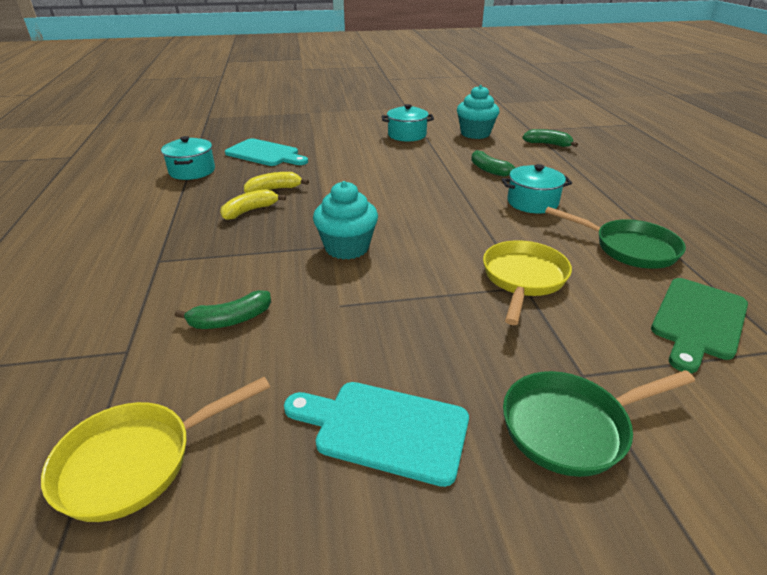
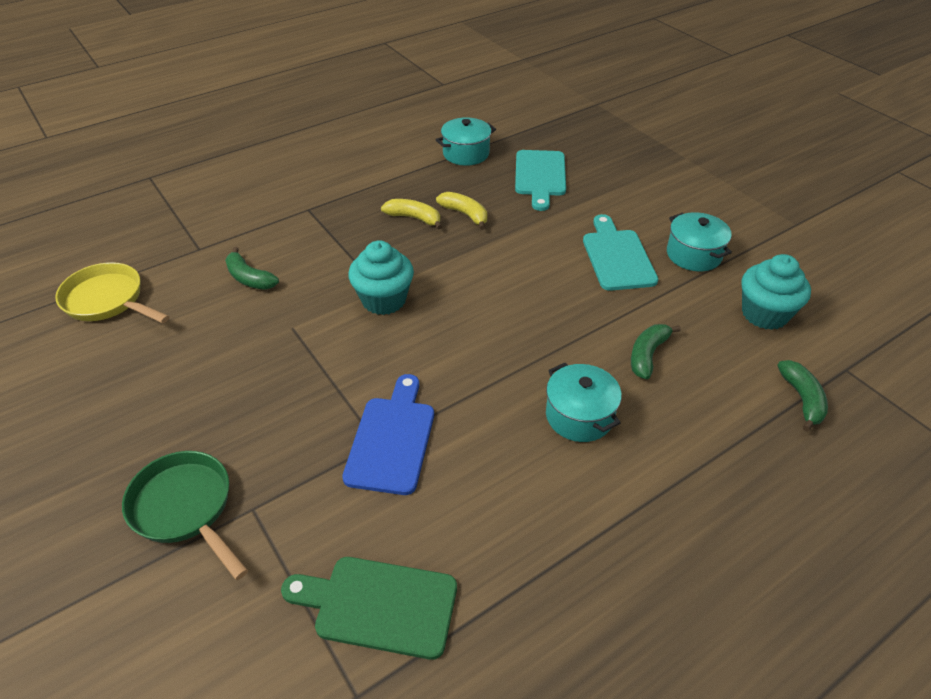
camera: 65 degrees right, 10 degrees up
turquoise cutting board [284,382,469,487] -> turquoise cutting board moved to [583,214,658,291]
yellow pan [483,240,572,325] -> blue cutting board [342,374,434,495]
green pan [545,207,686,269] -> none

